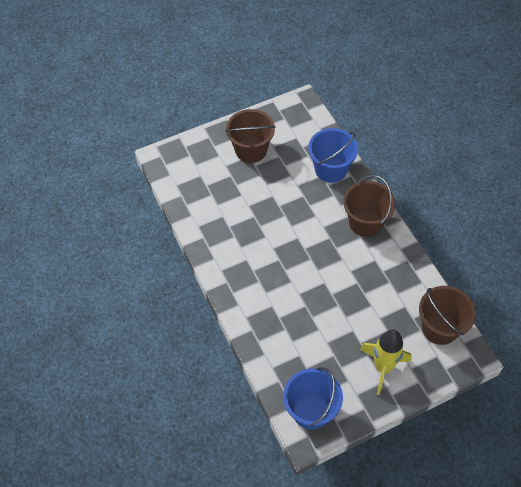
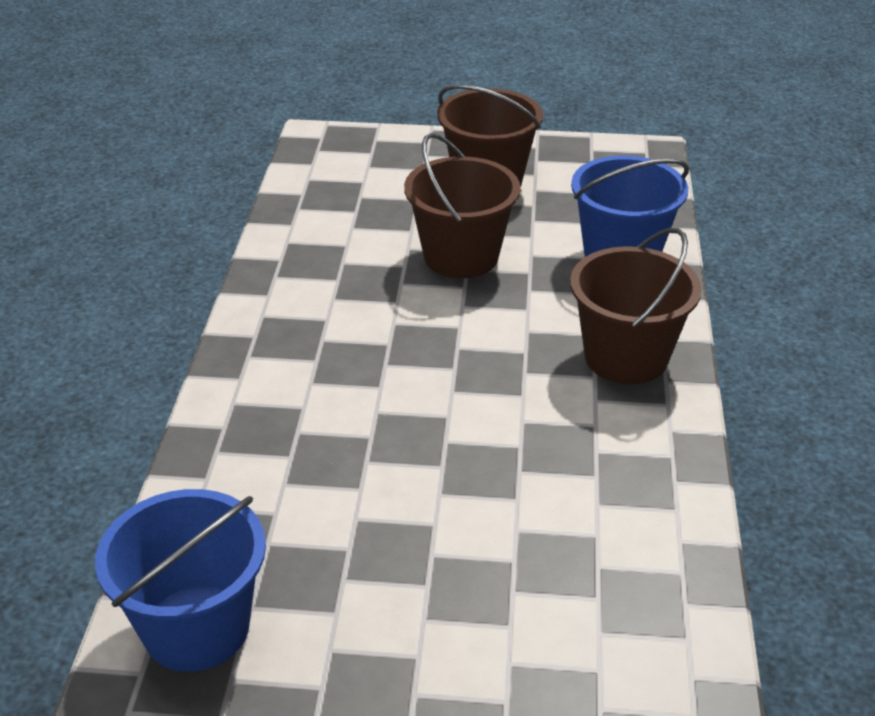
camera: 30 degrees right, 20 degrees down
yellow rocket [360,329,412,395] -> none
brown bucket [419,286,476,345] -> brown bucket moved to [404,133,521,278]

